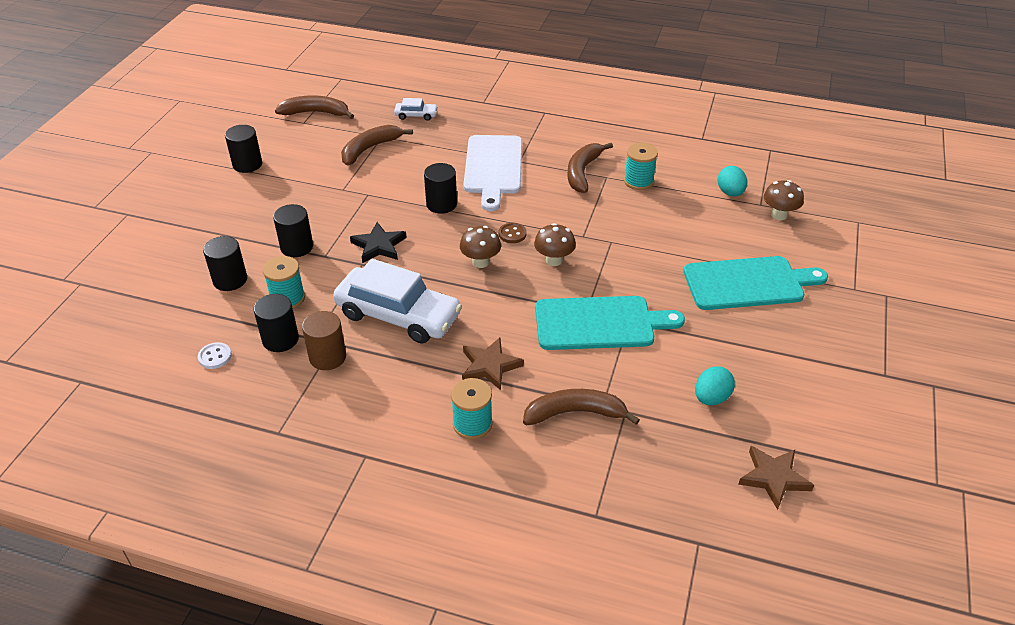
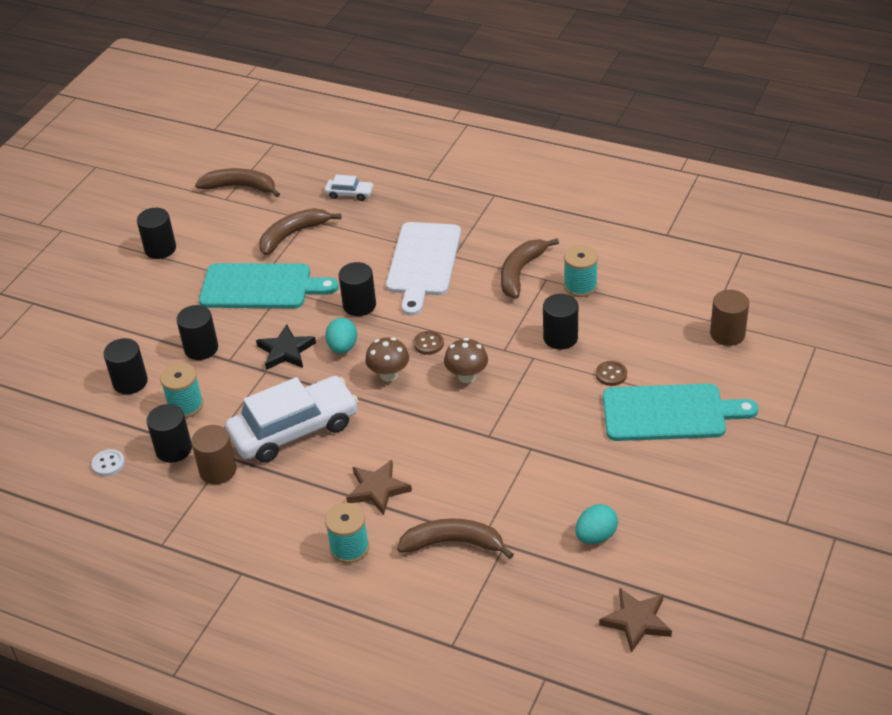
camera: 10 degrees right, 0 degrees up
white car [333,259,462,344] -> white car turned 60 degrees counterclockwise [225,376,359,463]
turquoise cutting board [535,296,685,350] -> turquoise cutting board moved to [199,263,339,308]
turquoise egg [717,166,747,196] -> turquoise egg moved to [325,318,357,354]
brown mushroom [764,180,804,220] -> brown cylinder [710,290,749,346]
none -> black cylinder [543,294,578,349]
none -> brown button [596,361,627,386]

